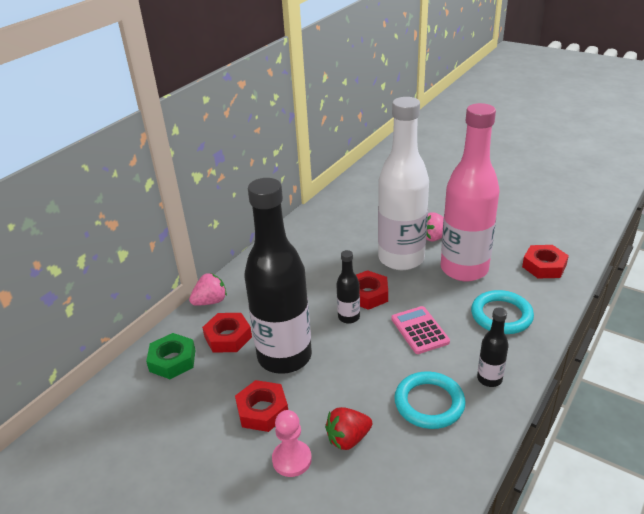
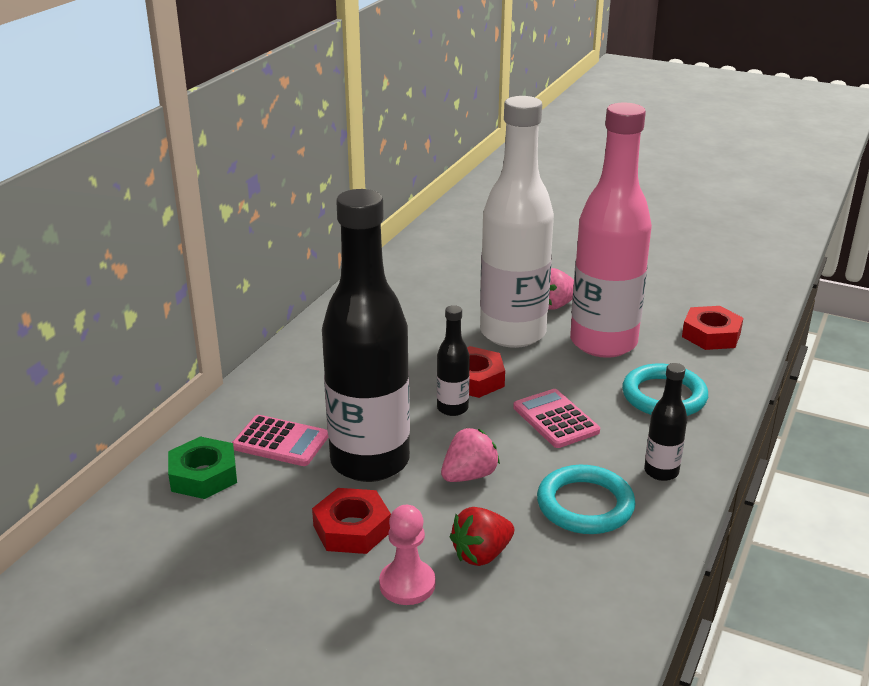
camera: 10 degrees left, 5 degrees down
pink strawberry [189,273,227,306] -> pink strawberry moved to [441,428,500,482]
red nut [202,313,252,352] -> pink calculator [232,415,328,466]

